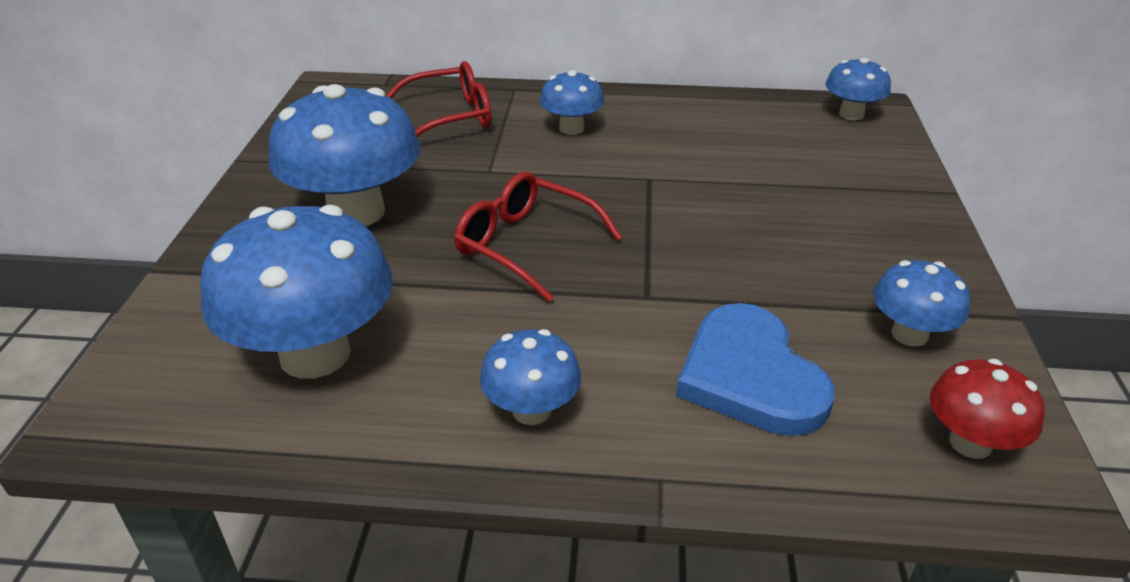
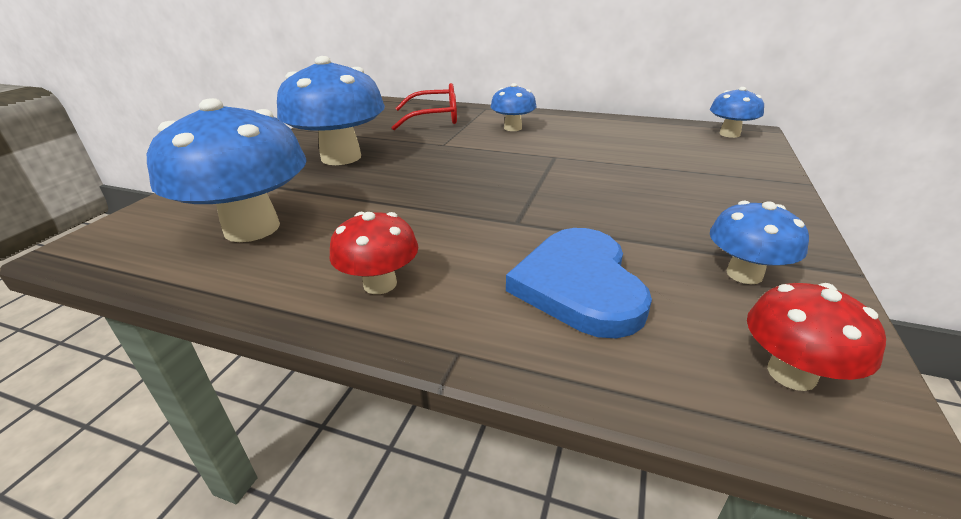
camera: 15 degrees right, 5 degrees down
red glasses [454,172,622,302] -> none
blue mushroom [480,329,581,425] -> red mushroom [329,212,418,294]

